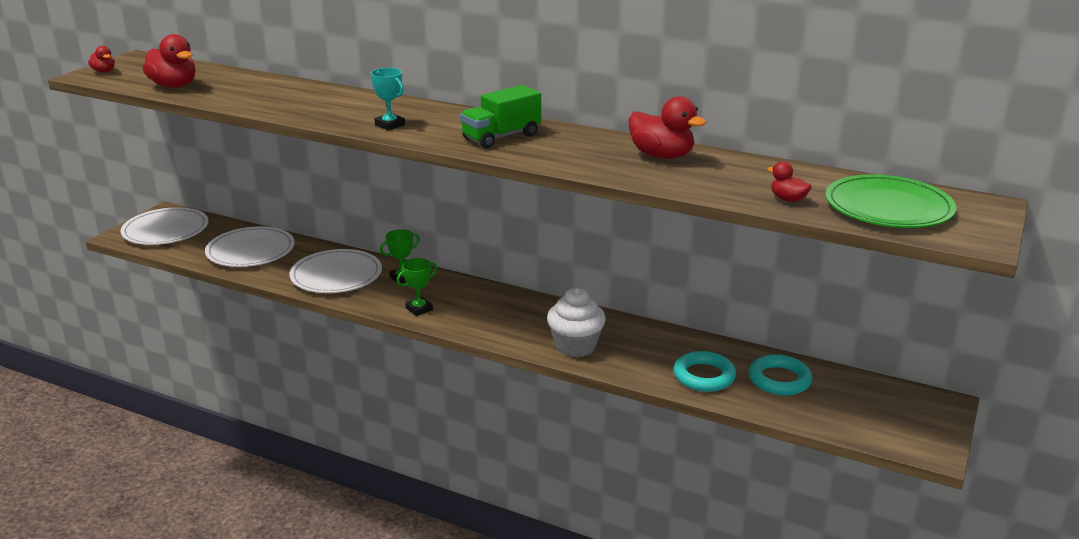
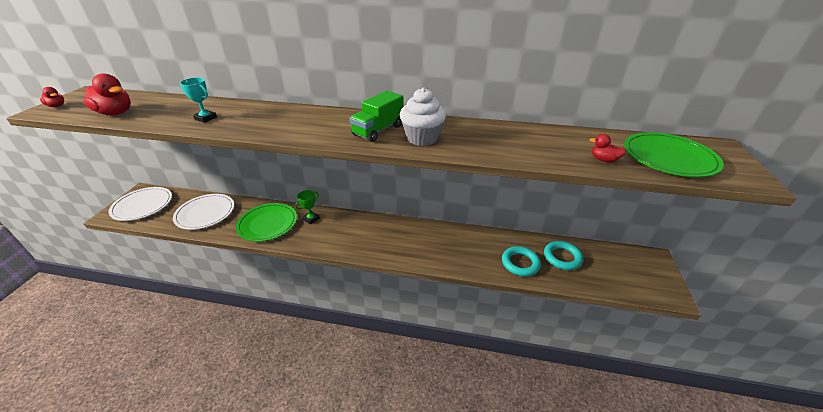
camera: 15 degrees left, 10 degrees up
white plate [290,249,382,293] -> green plate [236,203,297,242]
turquoise trophy [370,68,405,130] -> turquoise trophy moved to [180,77,217,123]
green trophy [396,258,437,316] -> none
white cupcake [547,288,606,357] -> white cupcake moved to [400,87,446,146]
red duck [628,96,706,159] -> none

